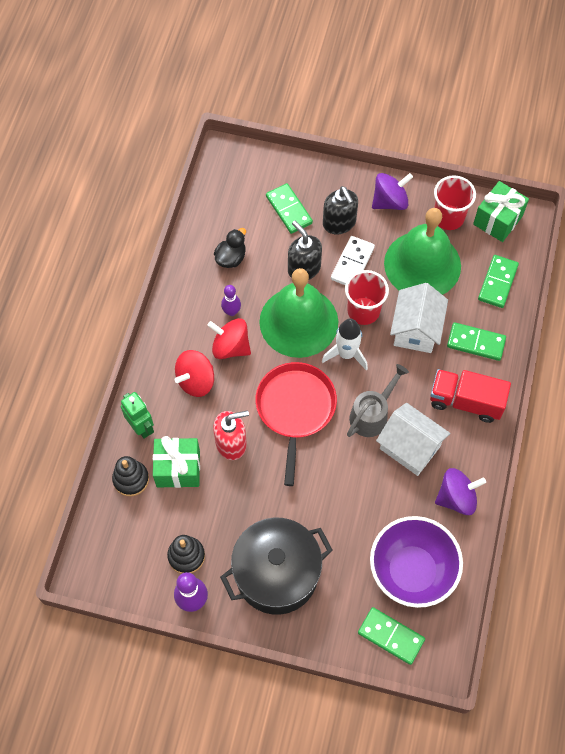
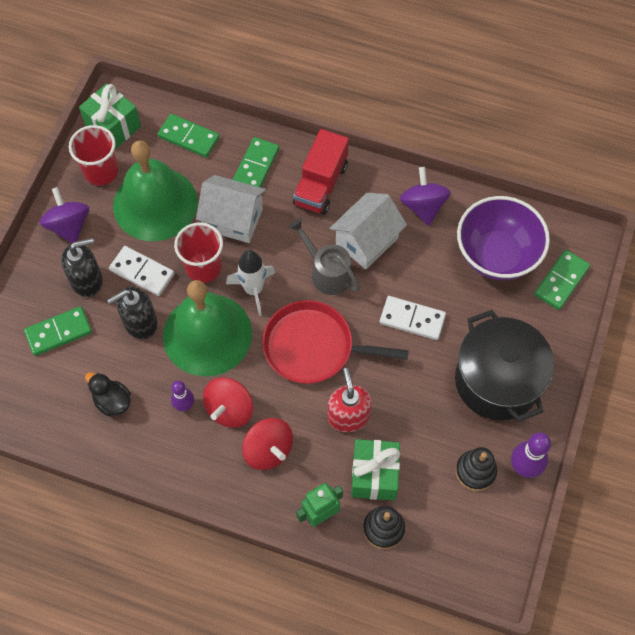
camera: 85 degrees left, 0 degrees up
none -> white domino [380,296,446,340]

